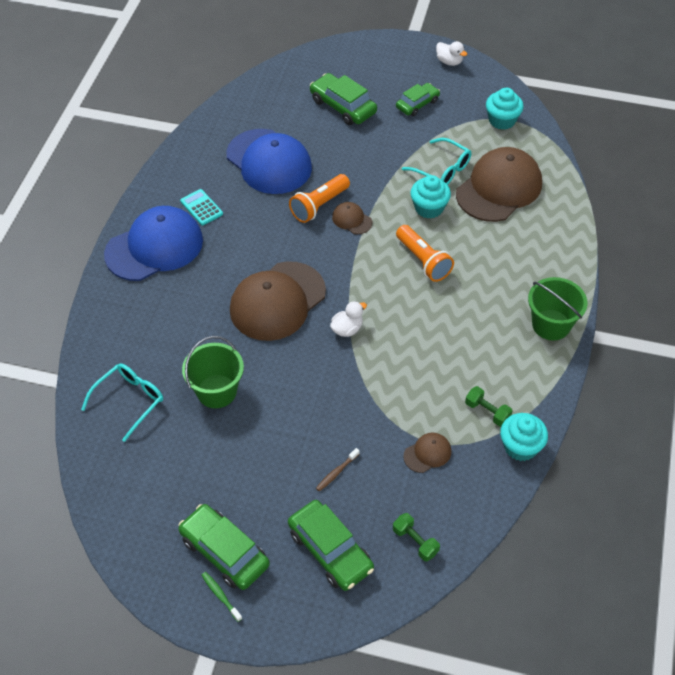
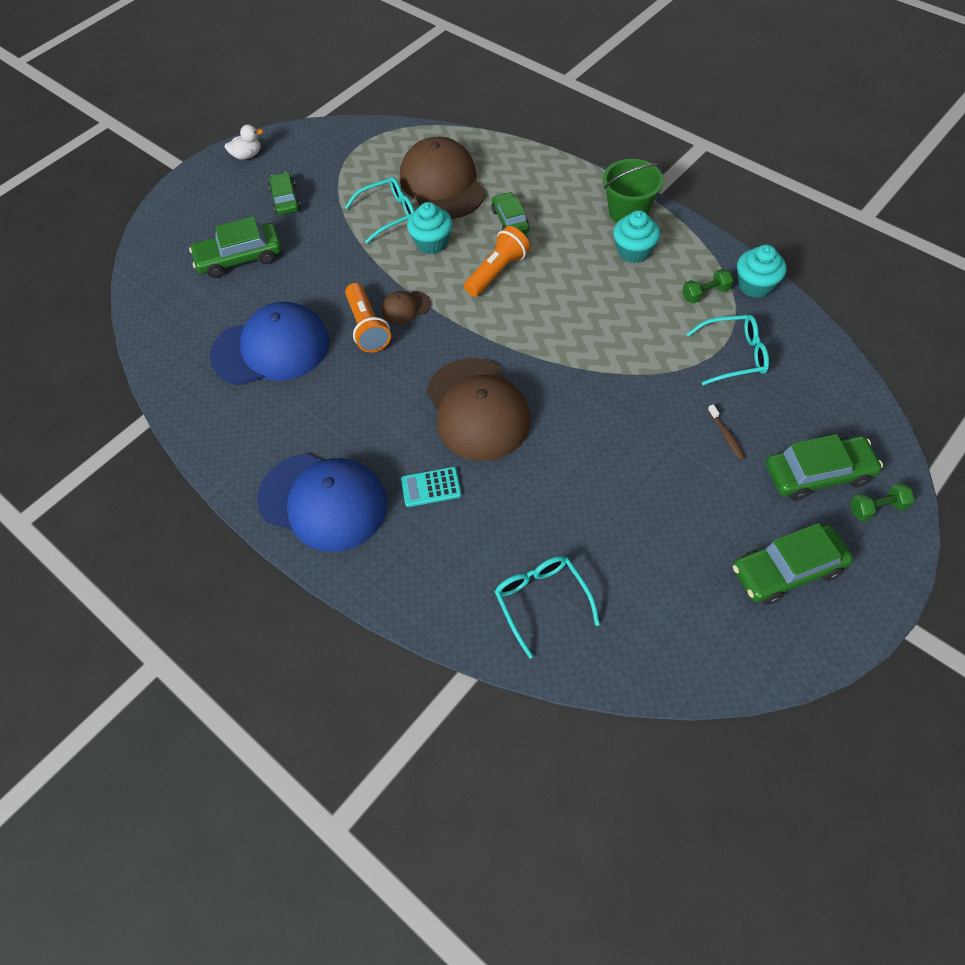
camera: 60 degrees left, 5 degrees up
blue cap [104,206,203,281] -> blue cap turned 120 degrees clockwise [257,454,387,552]
turquoise calculator [180,189,223,225] -> turquoise calculator moved to [401,467,462,507]
green bucket [182,336,244,408] -> none
green toothbrush [202,572,242,622] -> none
white duck [330,301,367,337] -> none
green dumbbell [393,513,440,561] -> green dumbbell moved to [850,483,915,521]
orange flashlight [396,225,454,282] -> orange flashlight turned 45 degrees counterclockwise [464,226,530,297]
brown cap [403,433,451,473] -> turquoise glasses [686,315,769,385]
turquoise cupcake [486,88,524,130] -> turquoise cupcake moved to [613,210,660,263]
none -> green car [491,192,530,234]

